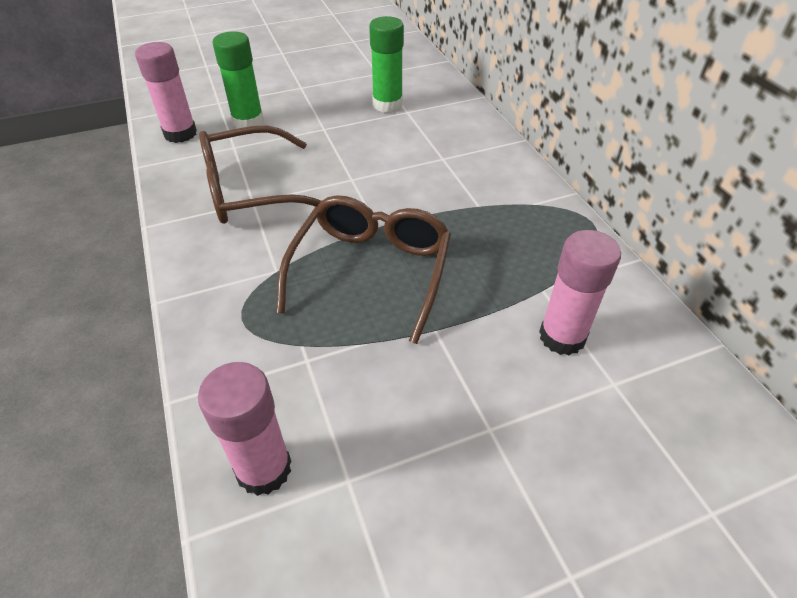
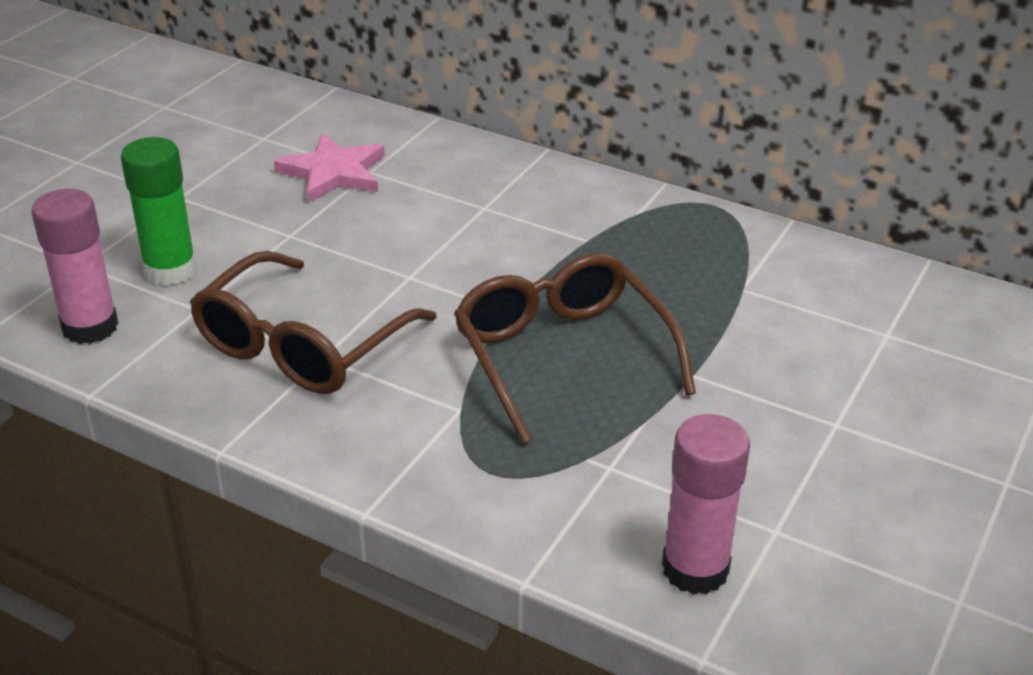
camera: 40 degrees left, 10 degrees down
green glue stick [369,16,404,113] -> pink star [274,133,385,202]
pink glue stick [539,230,621,355] -> none

